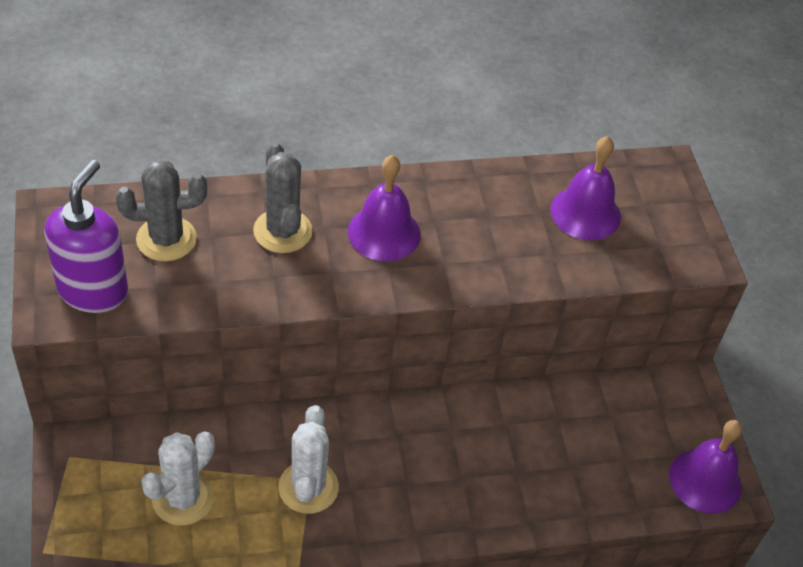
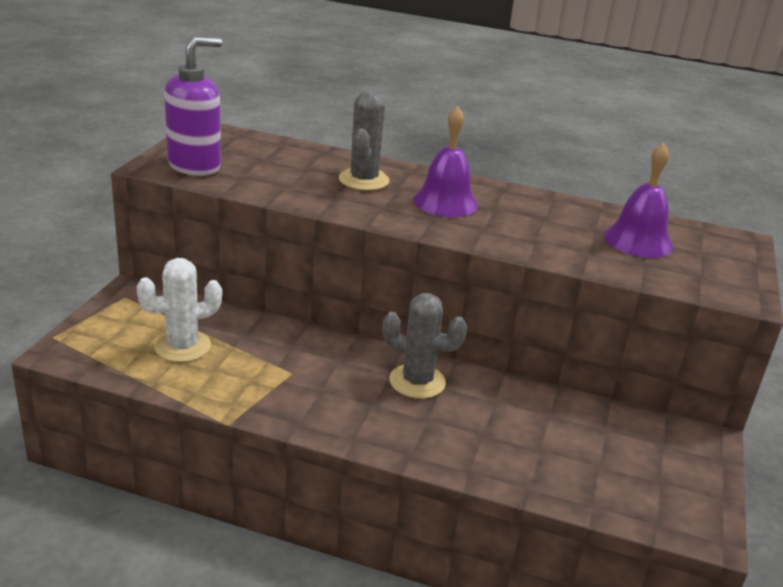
camera: 30 degrees right, 20 degrees down
grey cactus [116,159,207,261] -> grey cactus moved to [383,293,467,399]
white cactus [278,405,339,514] -> none
purple bell [669,420,742,514] -> none

